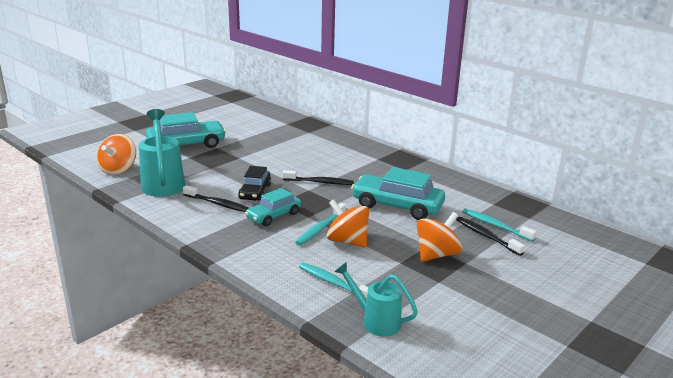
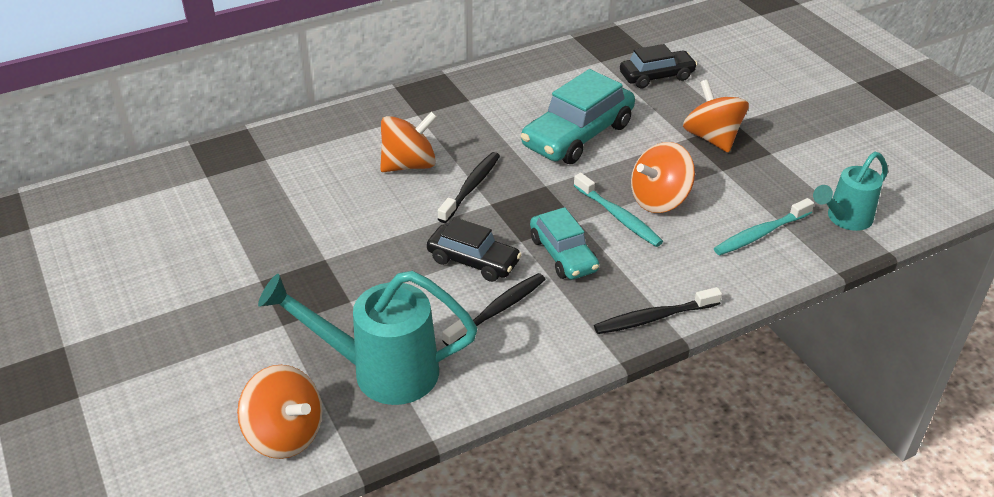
camera: 70 degrees left, 15 degrees up
turquoise car [146,112,226,148] -> none
black toothbrush [456,217,525,256] -> black toothbrush moved to [594,287,722,334]
turquoise toothbrush [462,209,537,242] -> black car [620,44,697,88]
none -> orange spinning top [380,111,437,172]

